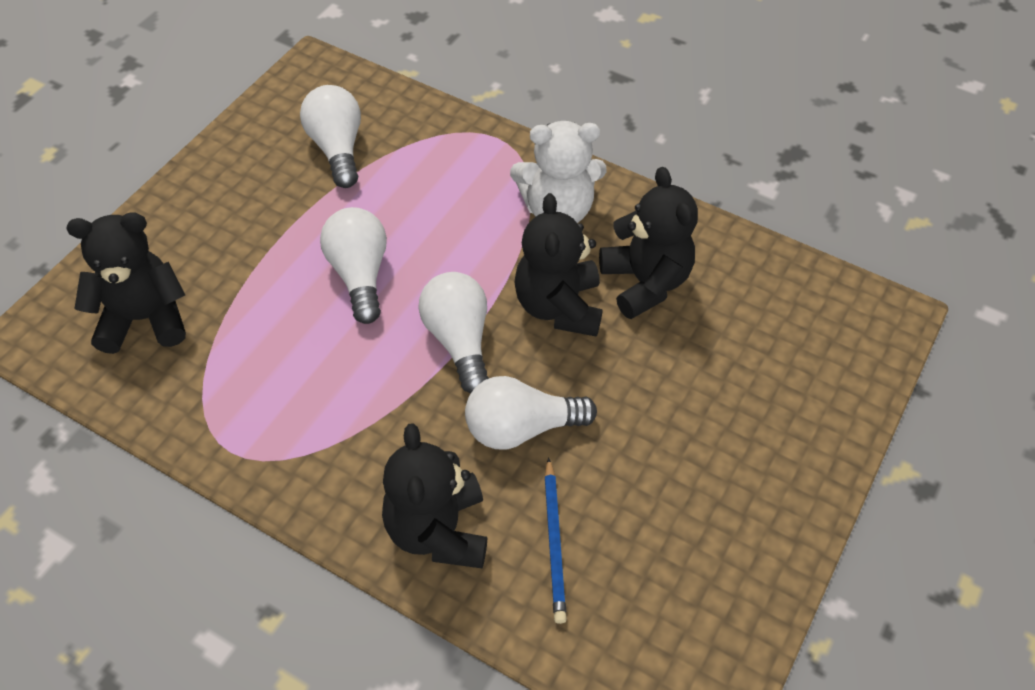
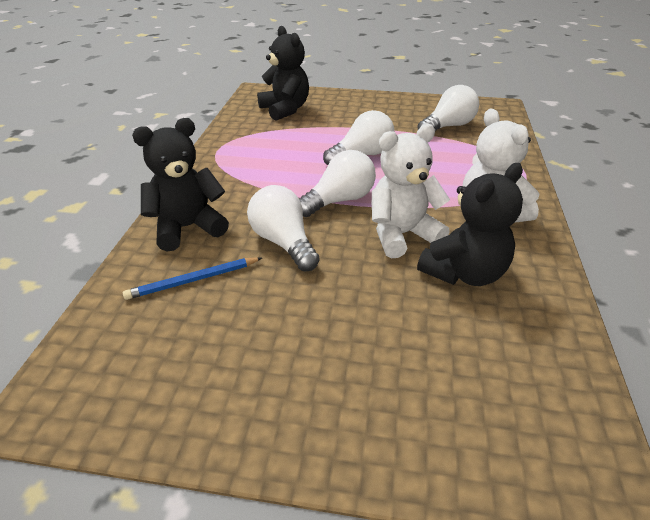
camera: 70 degrees right, 15 degrees down
black teddy bear [514,193,603,337] -> white teddy bear [371,124,450,258]

